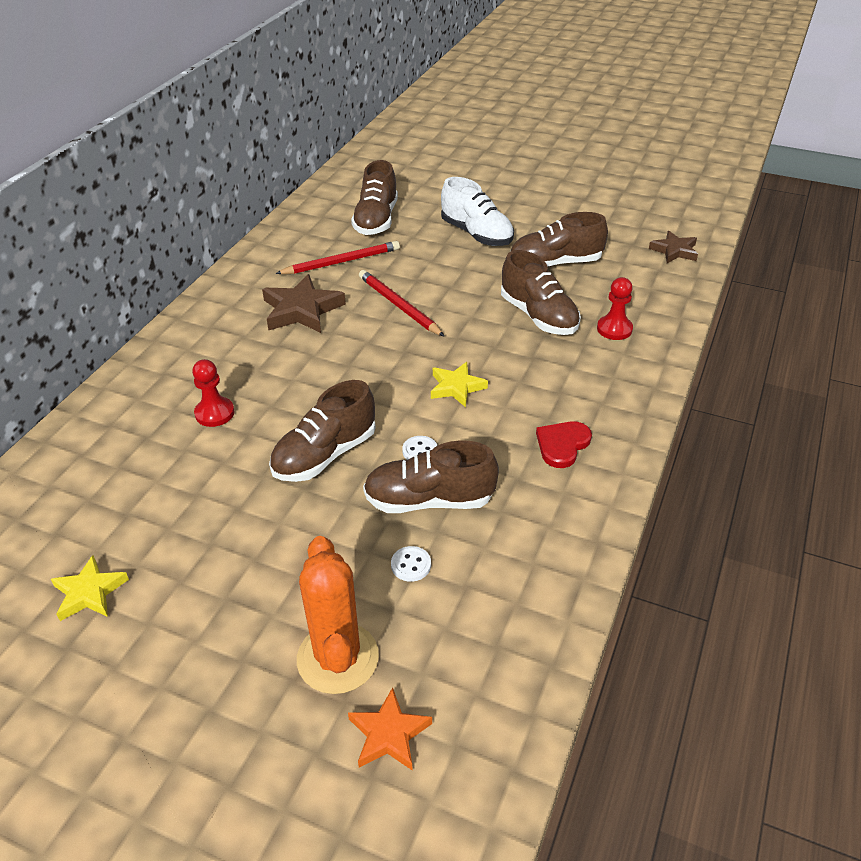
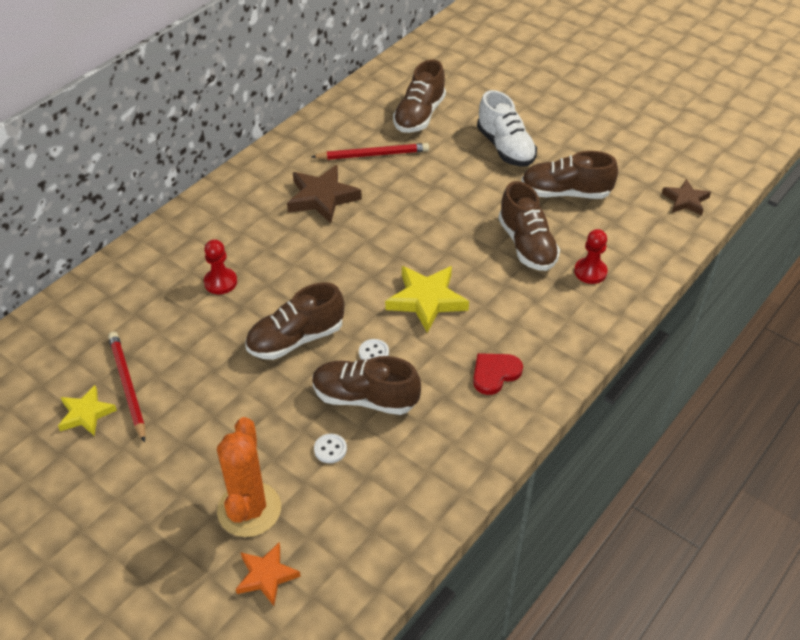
camera: 15 degrees right, 5 degrees up
red pencil [359,270,445,337] -> red pencil moved to [108,332,145,443]
yellow star [431,362,488,407] -> yellow star [385,266,469,333], size x1.59

